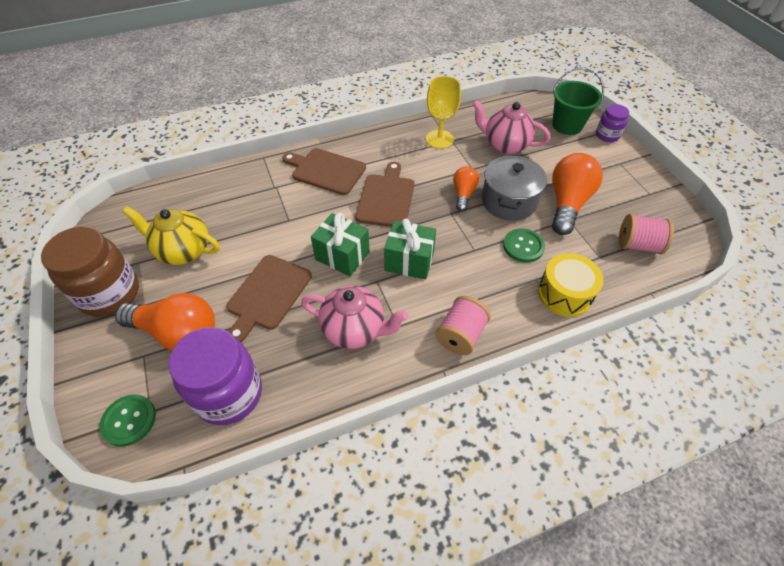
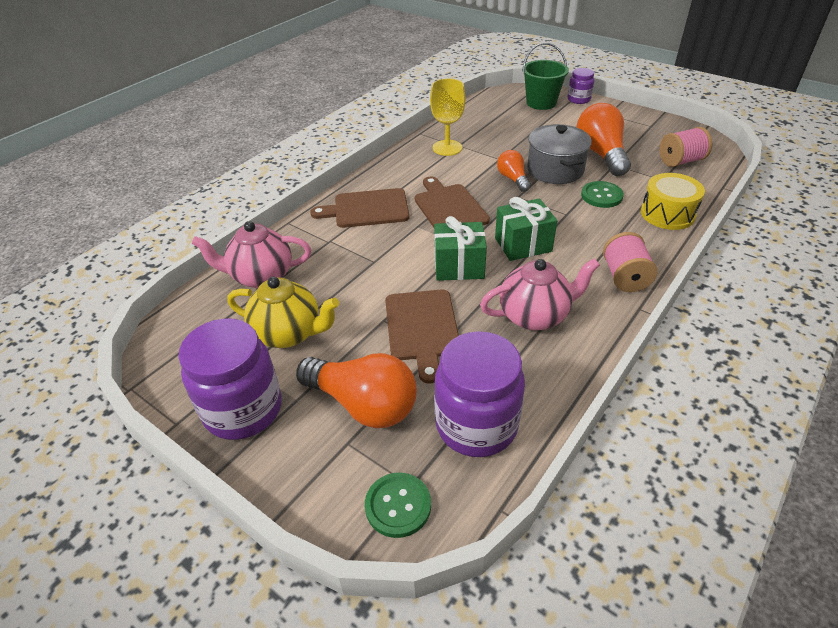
camera: 30 degrees left, 10 degrees down
brown jar [41,226,139,317] -> purple jar [178,318,282,440]
orange light bulb [115,293,215,351] -> orange light bulb turned 45 degrees clockwise [296,353,417,428]
yellow teapot [122,206,220,265] -> yellow teapot turned 150 degrees counterclockwise [227,277,339,348]
pink teapot [472,99,550,154] -> pink teapot moved to [192,221,311,288]

